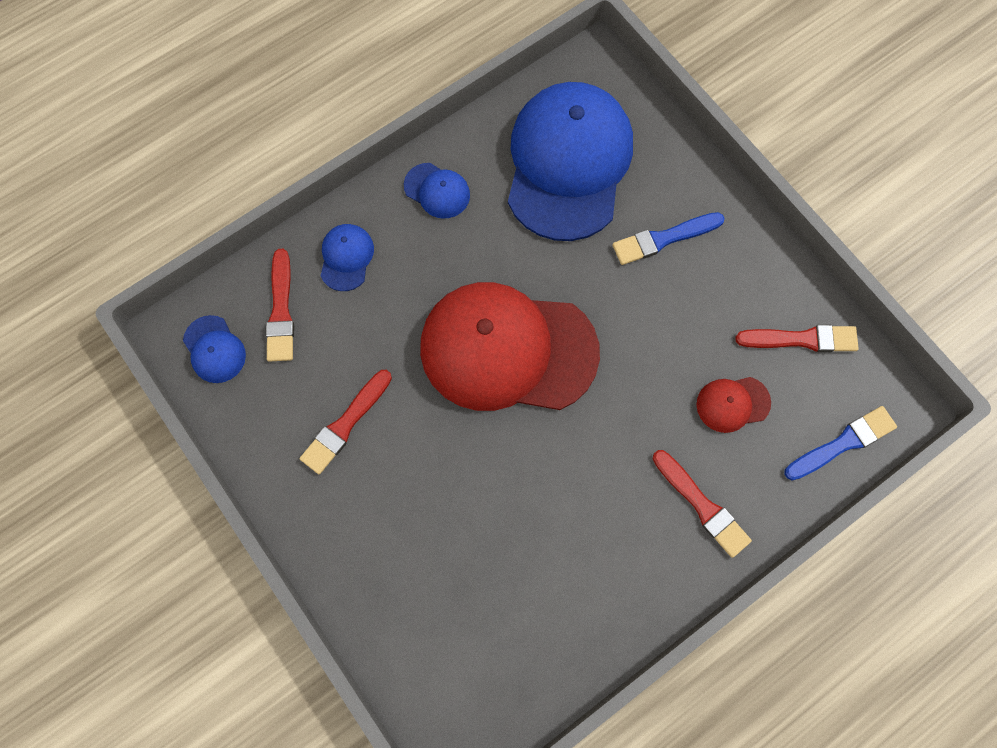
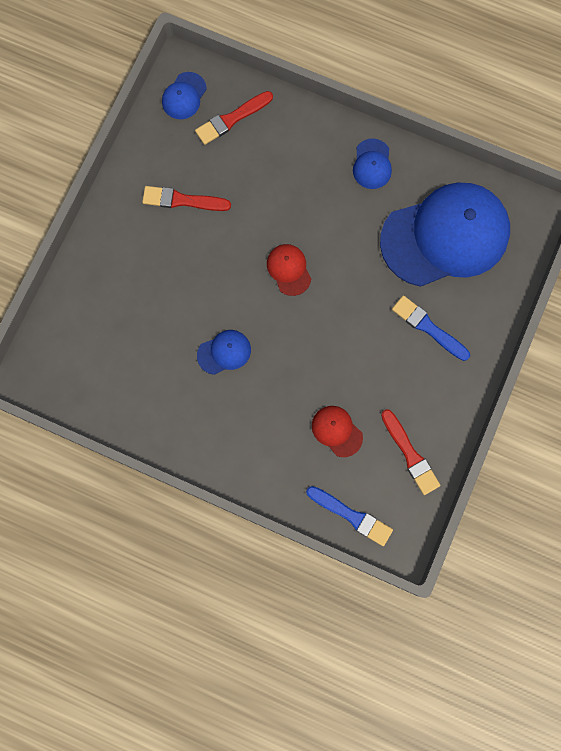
camera: 60 degrees right, 5 degrees up
blue cap [321,224,374,291] -> blue cap moved to [197,330,251,375]
red cap [420,282,600,411] -> red cap [267,244,311,296], size x0.41
red brush [653,450,752,558] -> none

